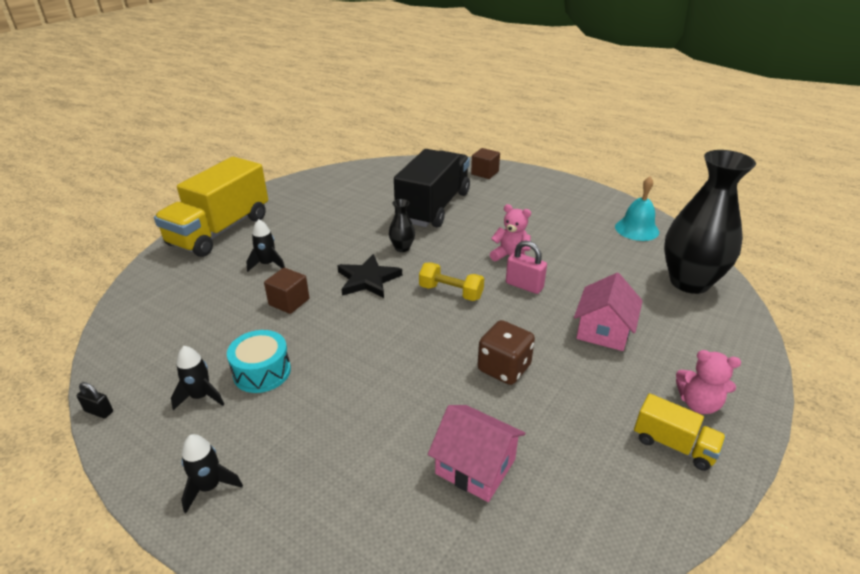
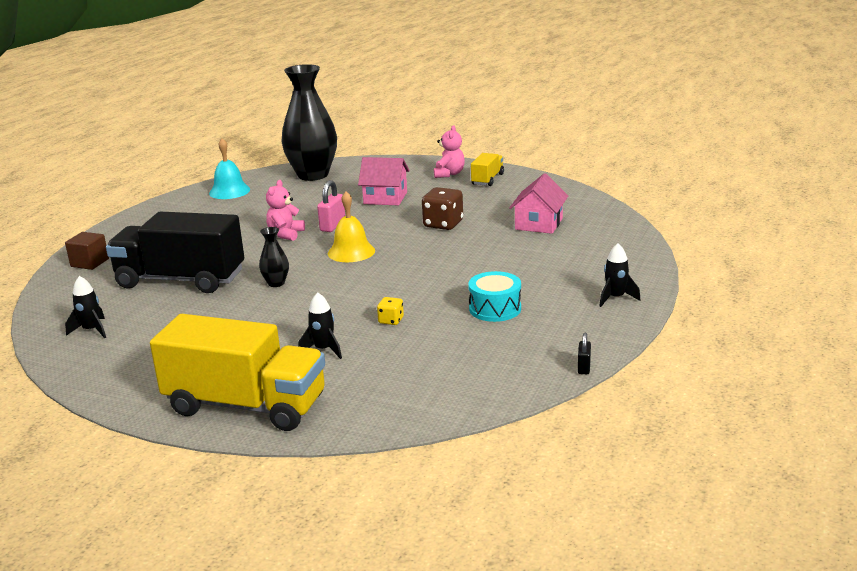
camera: 100 degrees left, 10 degrees down
black rocket [171,346,224,410] -> black rocket moved to [65,276,106,338]
brown cube [264,268,309,314] -> yellow dice [377,297,404,325]
black star [337,254,402,298] -> none
yellow dumbbell [419,262,484,301] -> yellow bell [328,191,375,262]

